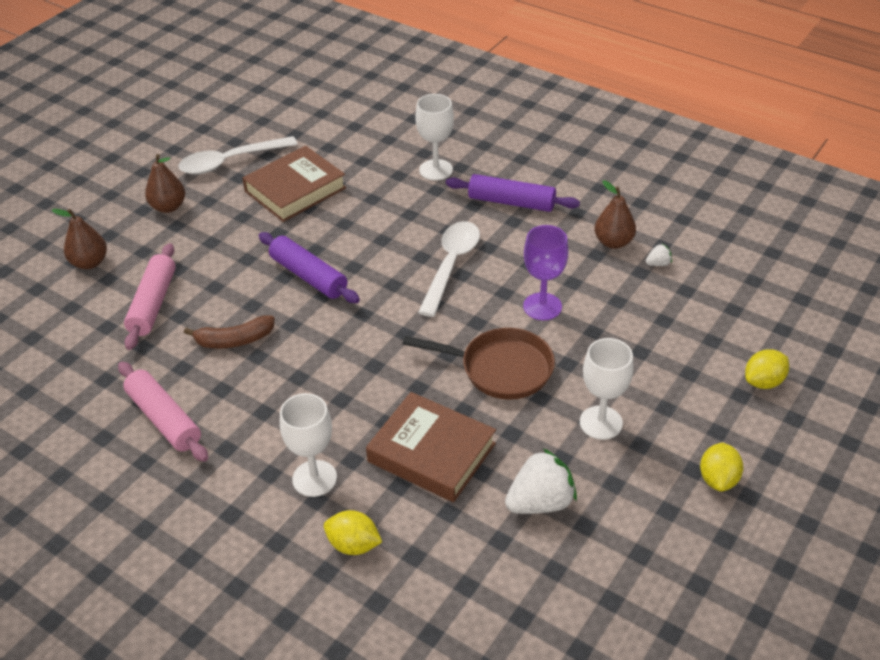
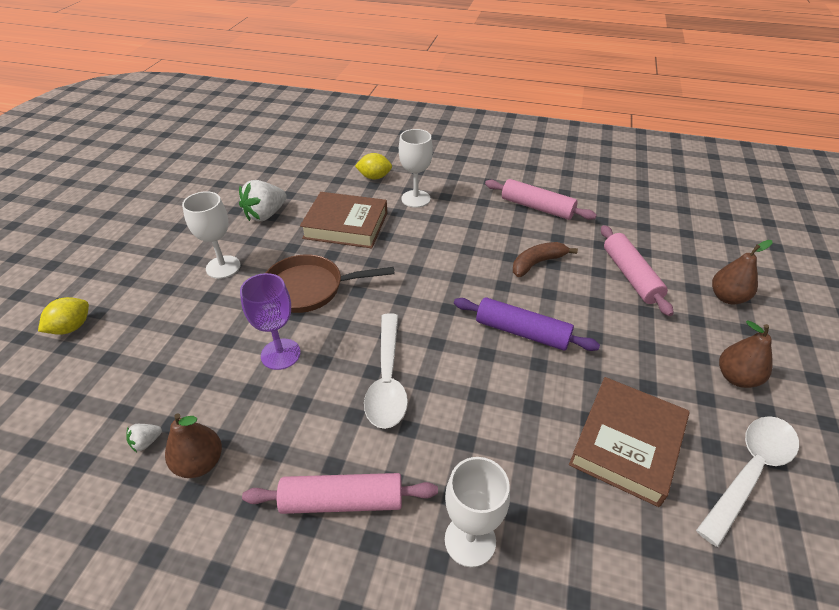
camera: 160 degrees right, 0 degrees up
purple rolling pin [446,174,580,212] -> pink rolling pin [242,473,438,514]
yellow lemon [700,443,743,492] -> none

